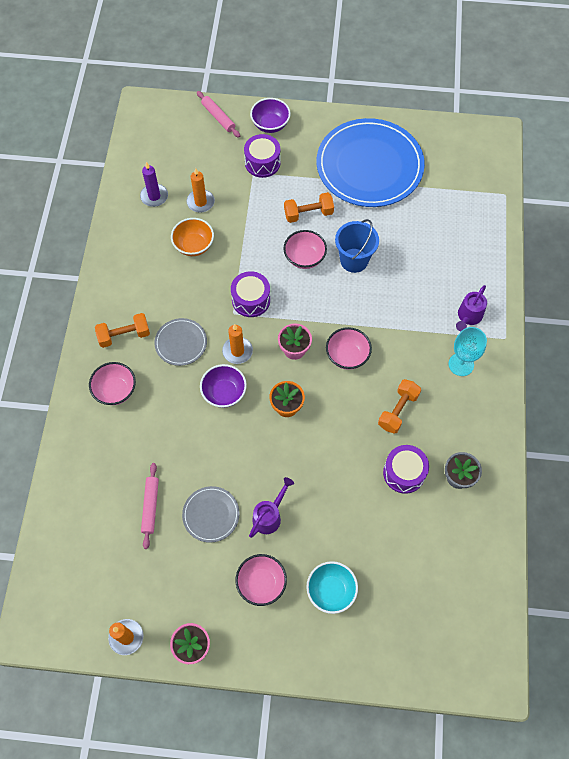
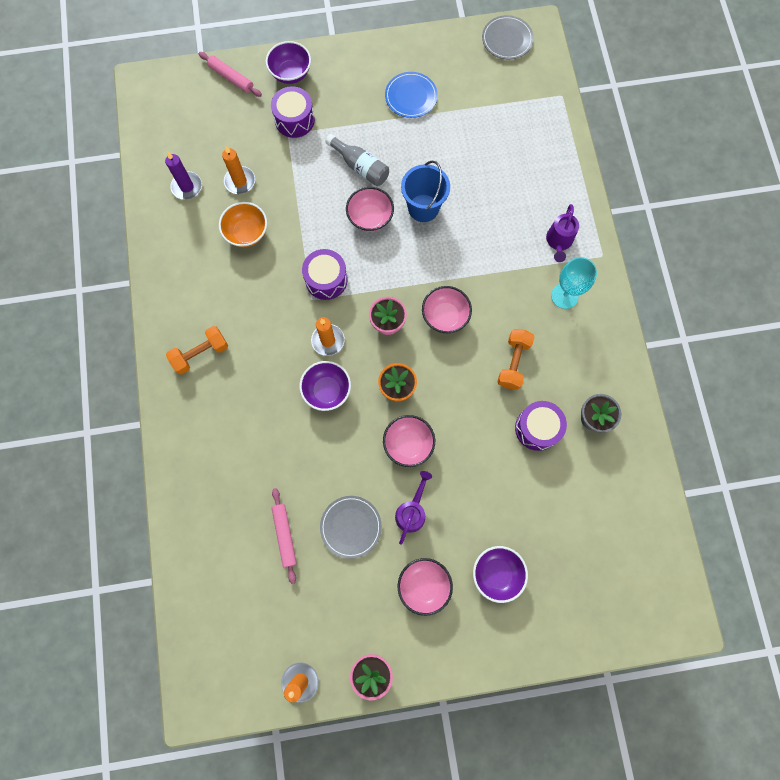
camera: 15 degrees left, 10 degrees up
pink bowl [89,362,136,405] -> pink bowl moved to [383,415,435,467]
grey plate [155,318,207,366] -> grey plate moved to [482,15,534,59]
orange dumbbell [284,192,334,223] -> grey bottle [326,134,389,186]
turquoise bowl [306,561,358,614] -> purple bowl [473,546,528,603]
blue plate [317,118,425,207] -> blue plate [385,72,438,118], size x0.44

